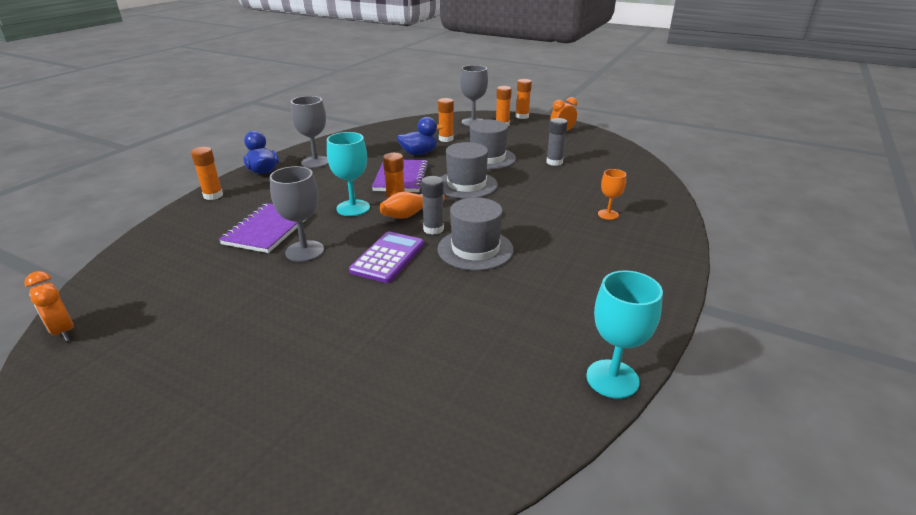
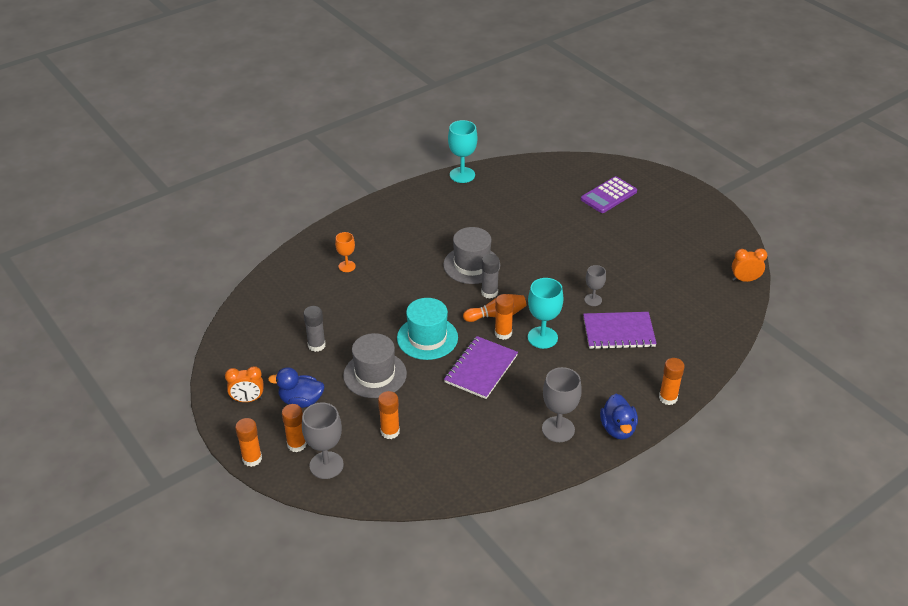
camera: 155 degrees left, 10 degrees up
orange clock [24,271,74,341] -> orange clock turned 75 degrees counterclockwise [732,248,767,282]
purple notebook [219,203,308,253] -> purple notebook turned 45 degrees clockwise [583,312,657,349]
grey goblet [270,166,324,262] -> grey goblet [584,265,606,306], size x0.60
purple calculator [349,231,424,283] -> purple calculator moved to [581,176,637,213]
blue duck [397,117,443,155] -> blue duck moved to [268,367,325,408]
grey hat [441,142,498,199] -> turquoise hat [397,298,458,360]

